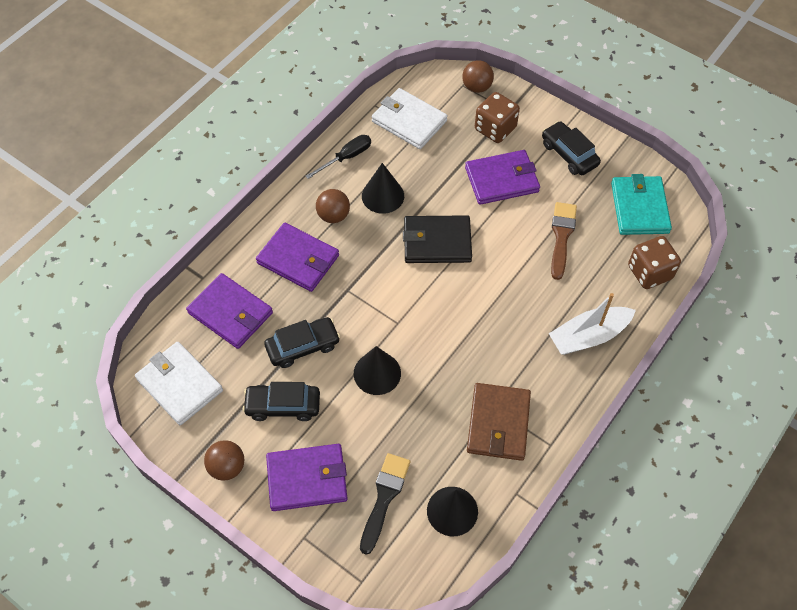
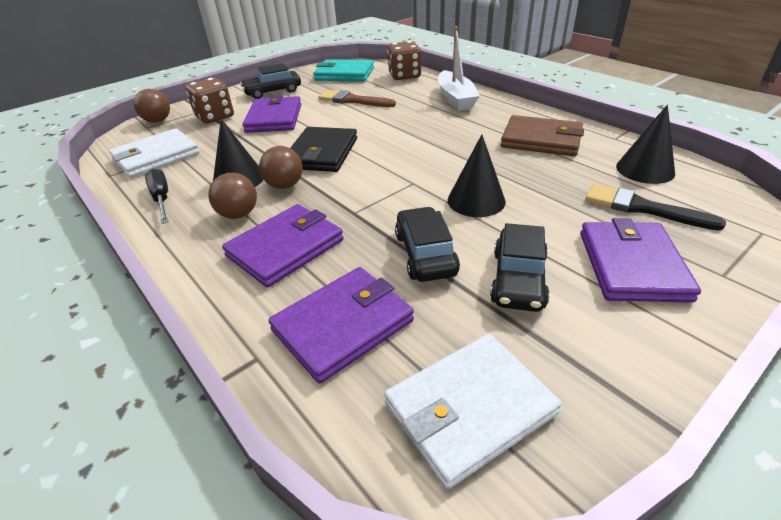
camera: 75 degrees left, 20 degrees down
brown ball [204,440,244,481] -> brown ball moved to [259,146,303,189]

